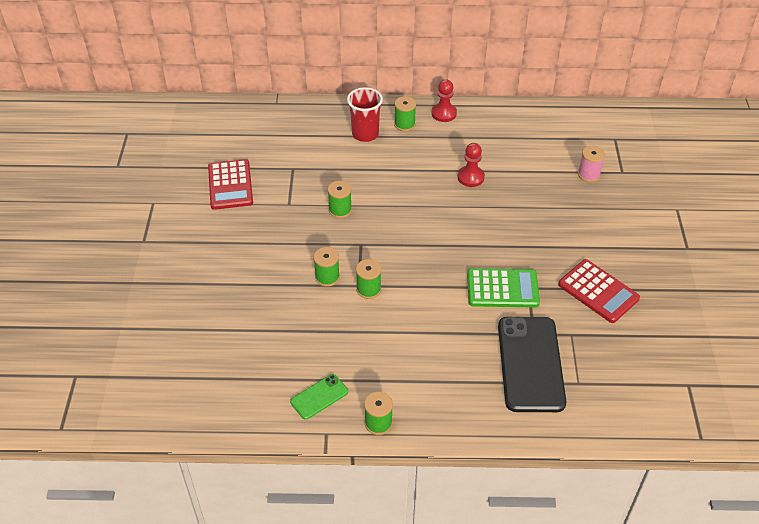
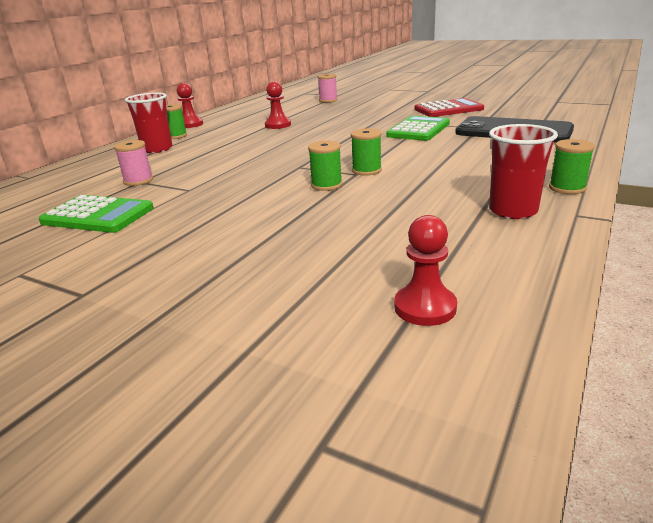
camera: 60 degrees left, 20 degrees down
red calculator [208,159,253,210] -> green calculator [39,195,154,233]
green phone [290,374,348,420] -> red cup [489,124,558,219]
green spool [328,181,352,218] -> none
none -> pink spool [114,140,153,186]
none -> red pawn [394,215,457,326]

